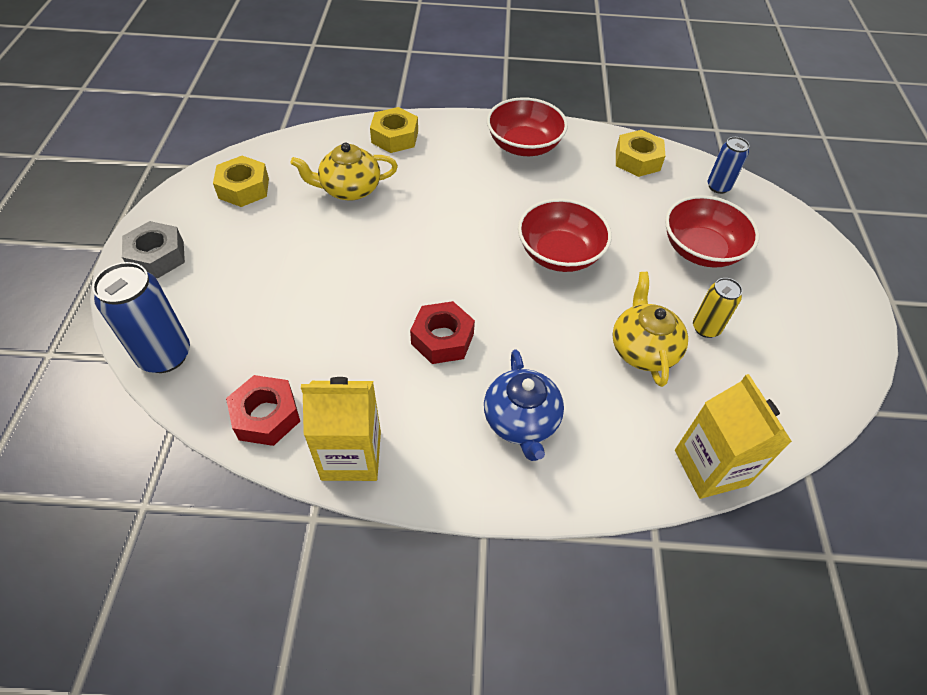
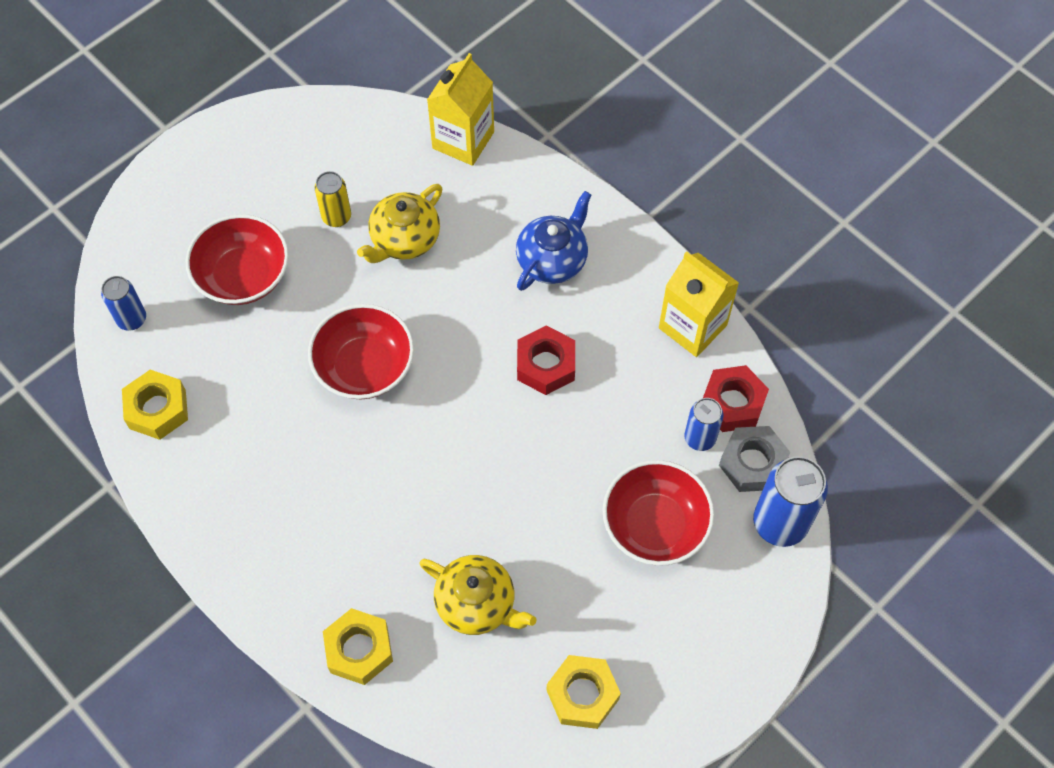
camera: 135 degrees left, 10 degrees up
grey nut [122,221,185,278] -> grey nut moved to [719,426,790,492]
red bowl [487,97,568,156] -> red bowl moved to [603,460,715,566]
none -> blue can [684,398,724,451]

